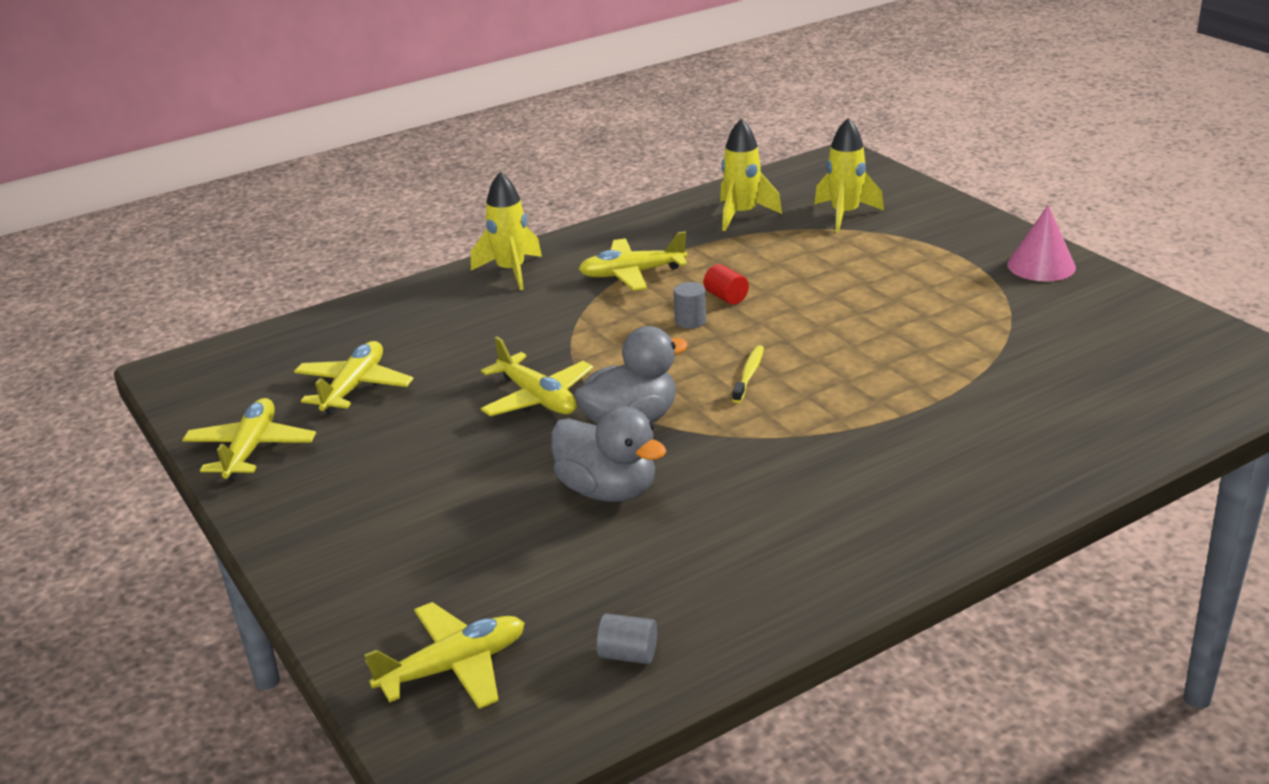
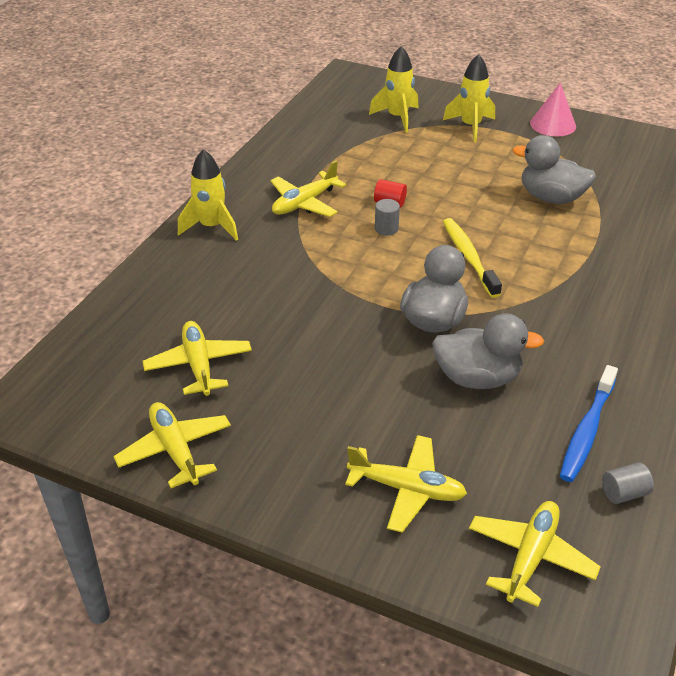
camera: 35 degrees left, 10 degrees up
yellow plane [481,337,593,416] -> yellow plane moved to [345,435,467,533]
yellow rocket [720,119,782,231] -> yellow rocket moved to [443,54,495,142]
yellow toothbrush [732,345,764,403] -> yellow toothbrush [443,218,502,298], size x1.65
none -> grey duck [512,135,596,204]
none -> blue toothbrush [560,365,618,482]

